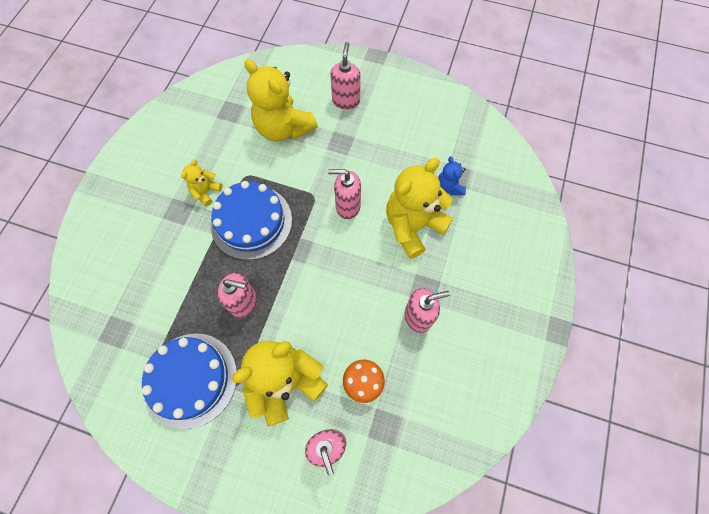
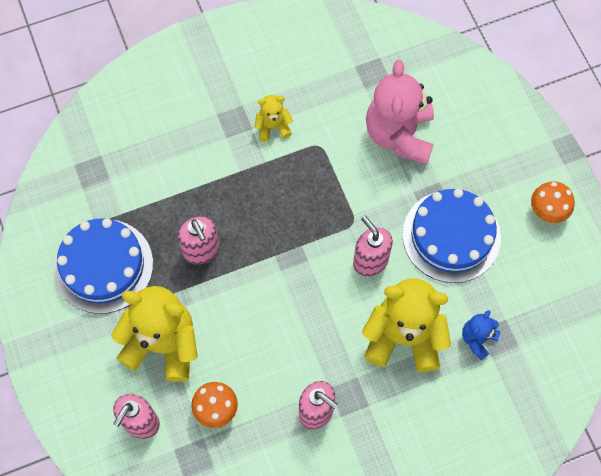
camera: 50 degrees right, 0 degrees up
blue cake [210,181,292,260] -> blue cake moved to [402,188,501,283]
yellow teddy bear [244,59,318,141] -> pink teddy bear [366,60,434,165]
pink soap dispenser [330,42,360,109] -> none
none -> orange mushroom [531,181,575,223]

